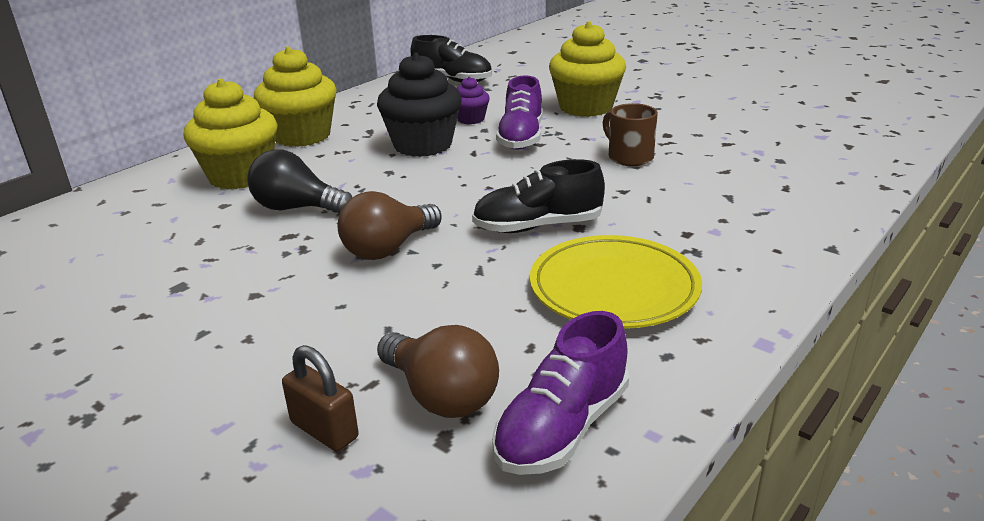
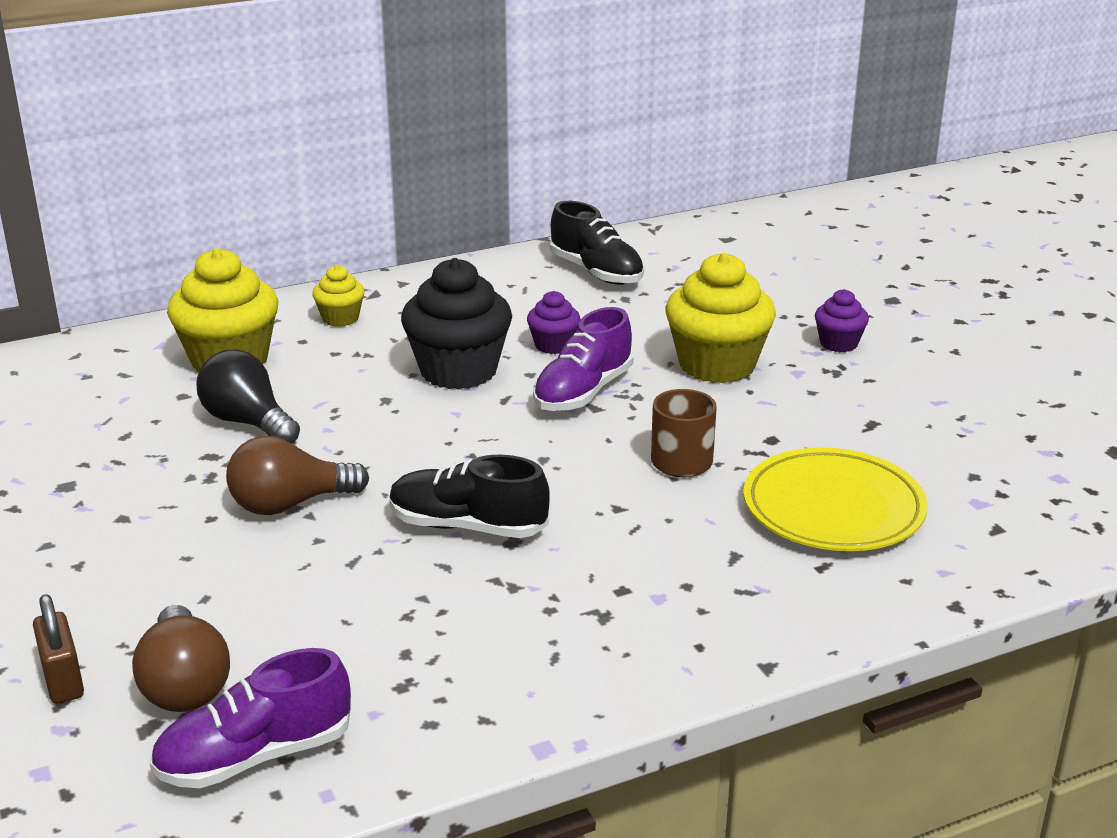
camera: 25 degrees right, 0 degrees up
yellow cupcake [254,47,337,147] -> yellow cupcake [312,265,365,327], size x0.50
yellow plate [530,235,702,329] -> yellow plate moved to [744,447,928,551]
none -> purple cupcake [815,289,869,352]

